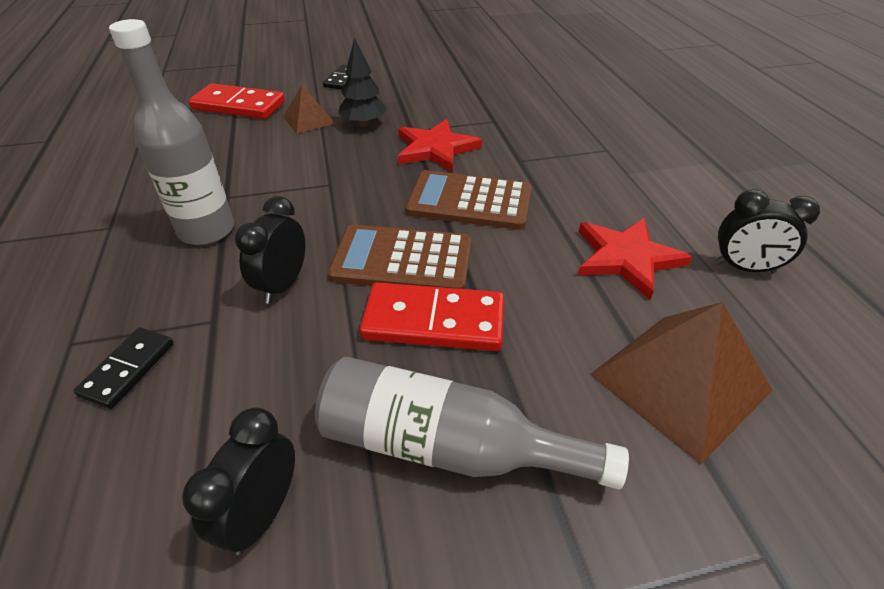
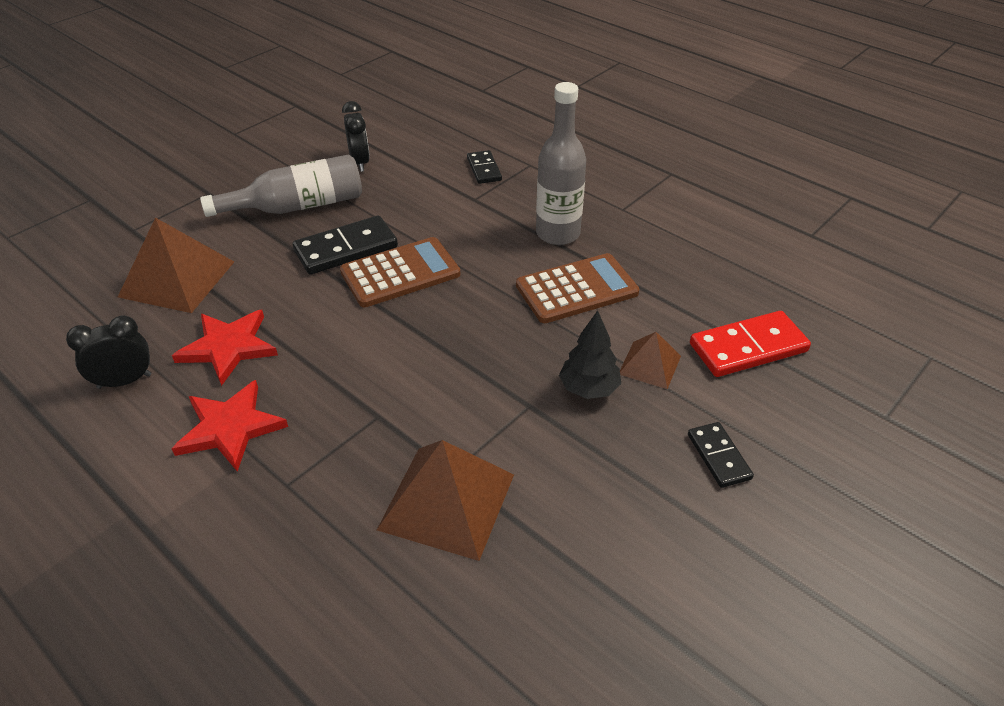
camera: 145 degrees right, 0 degrees up
black clock [235,196,306,304] -> none
red domino [359,282,504,351] -> black domino [293,216,398,275]
red star [398,119,482,172] -> red star moved to [172,380,288,472]
brown calculator [405,170,532,230] -> brown calculator moved to [516,253,639,323]
none -> brown pyramid [377,440,514,561]

